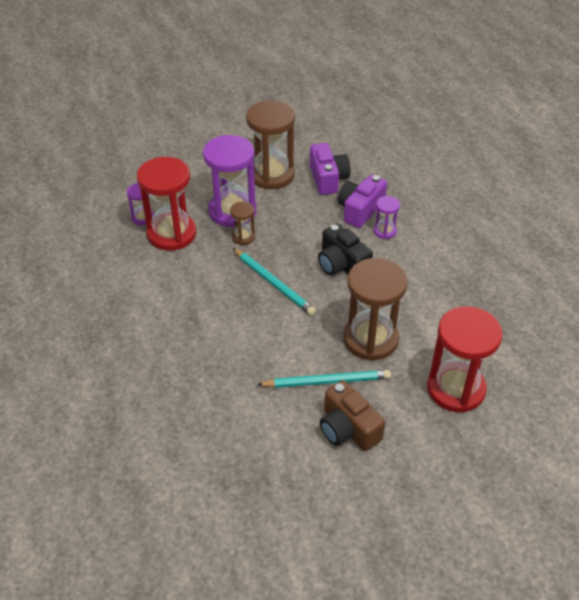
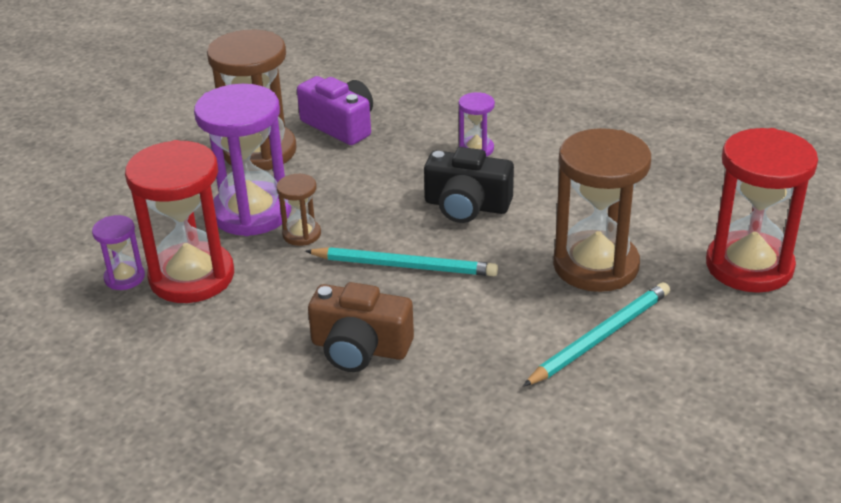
camera: 35 degrees left, 10 degrees down
brown camera [320,380,385,451] -> brown camera moved to [308,282,414,372]
purple camera [338,175,387,228] -> none

